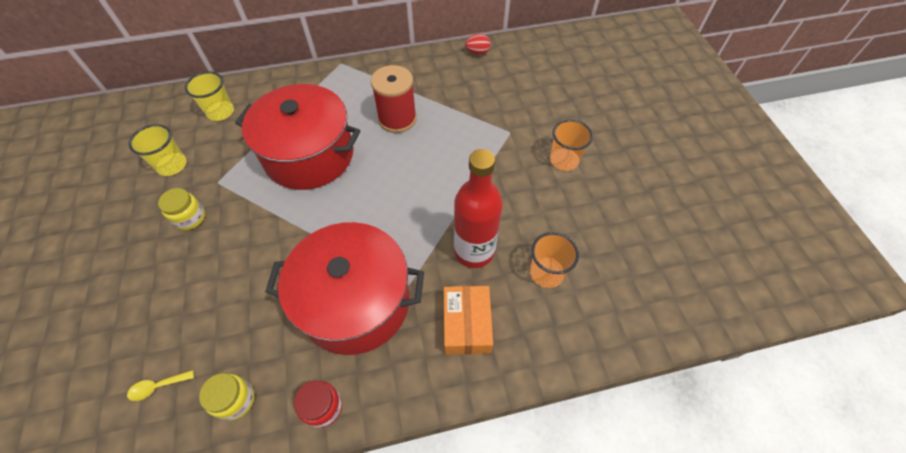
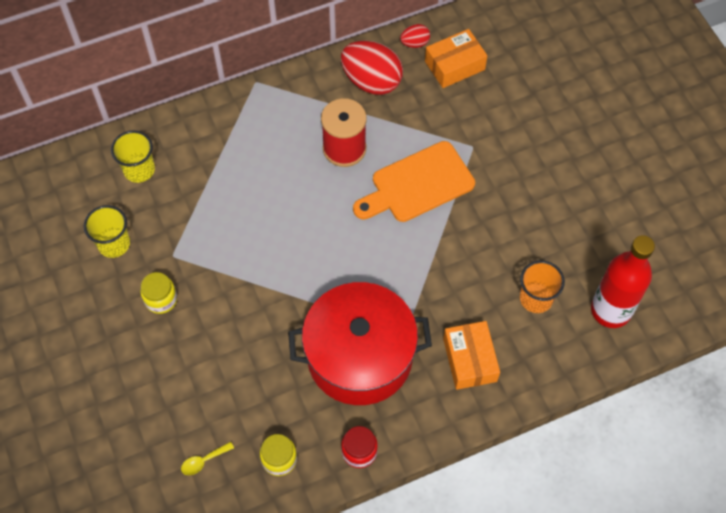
camera: 10 degrees left, 5 degrees up
red pot [235,84,361,190] -> none
red bottle [454,149,503,268] -> red bottle moved to [591,235,655,328]
orange cup [550,119,593,171] -> none
none -> red egg [341,41,403,95]
none -> orange cutting board [353,141,475,222]
none -> orange box [425,29,487,88]

